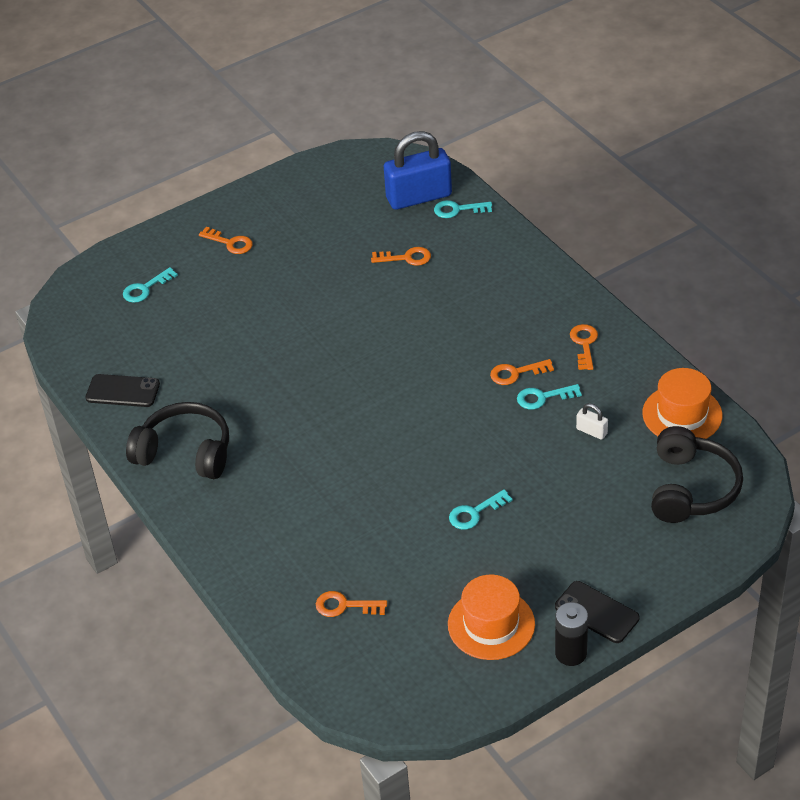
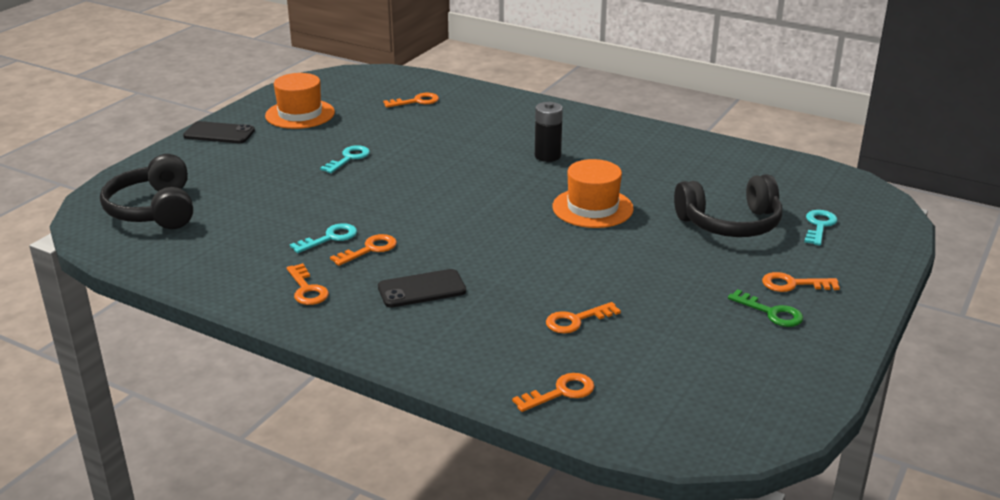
camera: 150 degrees right, 15 degrees down
black phone [85,374,160,407] -> black phone moved to [378,269,466,308]
black headphones [126,402,229,479] -> black headphones moved to [674,174,782,237]
blue padlock [384,131,452,210] -> none
turquoise key [434,200,492,218] -> orange key [512,373,594,412]
black battery [555,602,588,666] -> black battery moved to [535,102,563,162]
white padlock [576,403,608,440] -> none
orange hat [642,368,722,439] -> orange hat moved to [553,159,634,228]
none -> green key [728,289,803,327]

